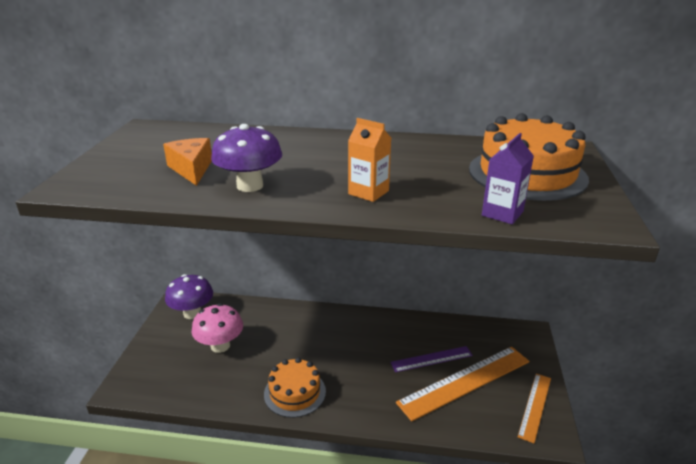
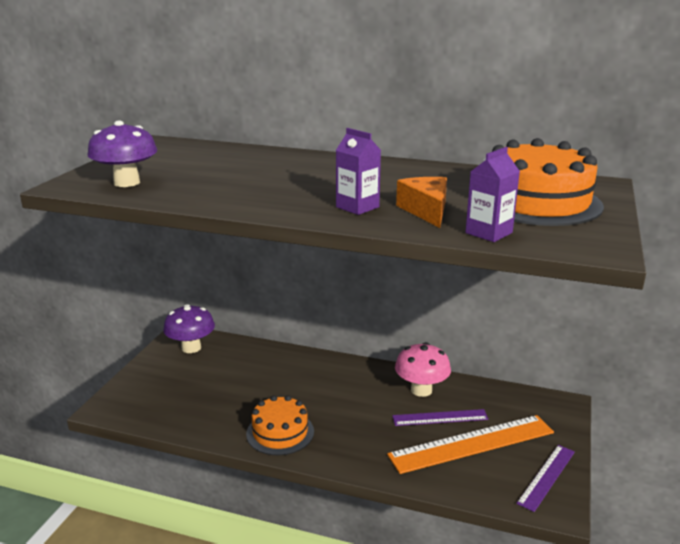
camera: 10 degrees right, 5 degrees down
orange cheese [163,138,212,186] -> orange cheese moved to [396,177,447,228]
pink mushroom [192,303,243,353] -> pink mushroom moved to [395,342,451,397]
purple mushroom [211,124,282,192] -> purple mushroom moved to [87,121,157,187]
orange carton [348,118,391,202] -> purple carton [336,128,381,215]
orange ruler [518,374,551,443] -> purple ruler [516,445,575,512]

